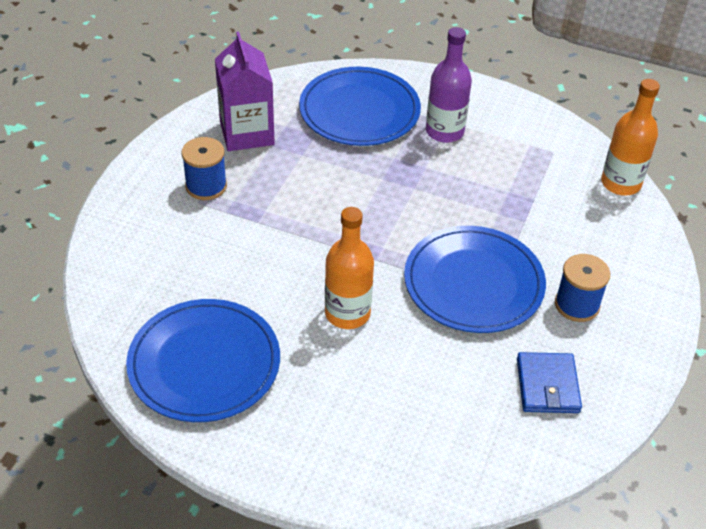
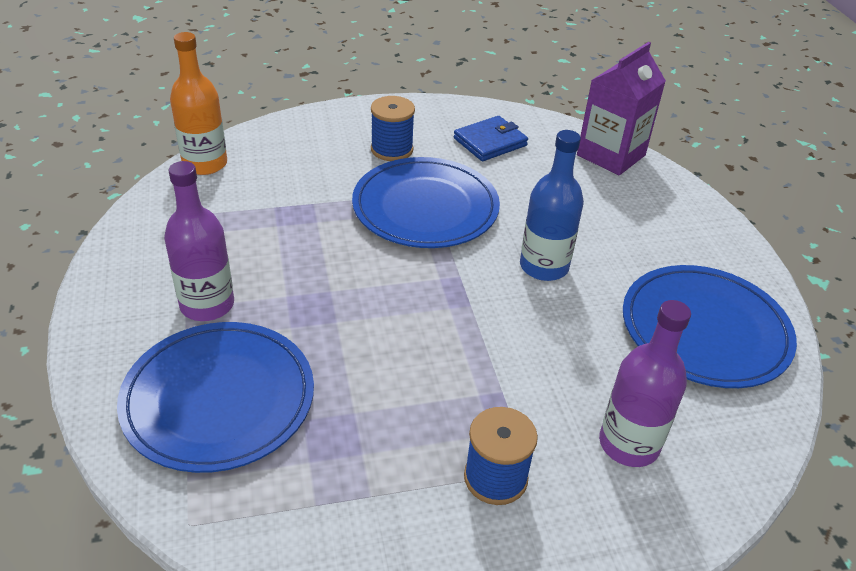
camera: 125 degrees left, 5 degrees down
purple carton [215,31,275,151] -> purple carton moved to [577,42,666,175]
orange bottle [325,207,374,329] -> blue bottle [520,130,584,281]
none -> purple bottle [599,300,691,467]

